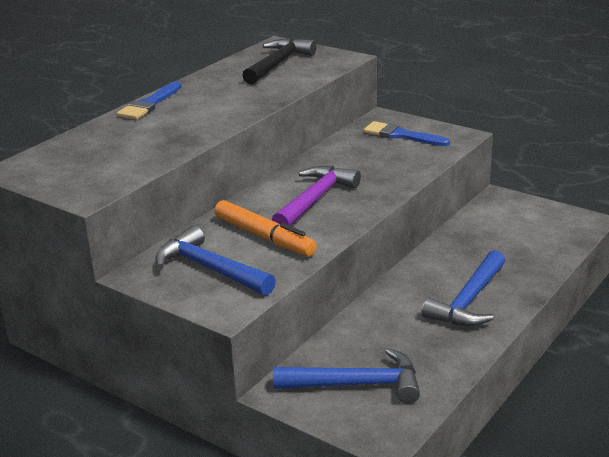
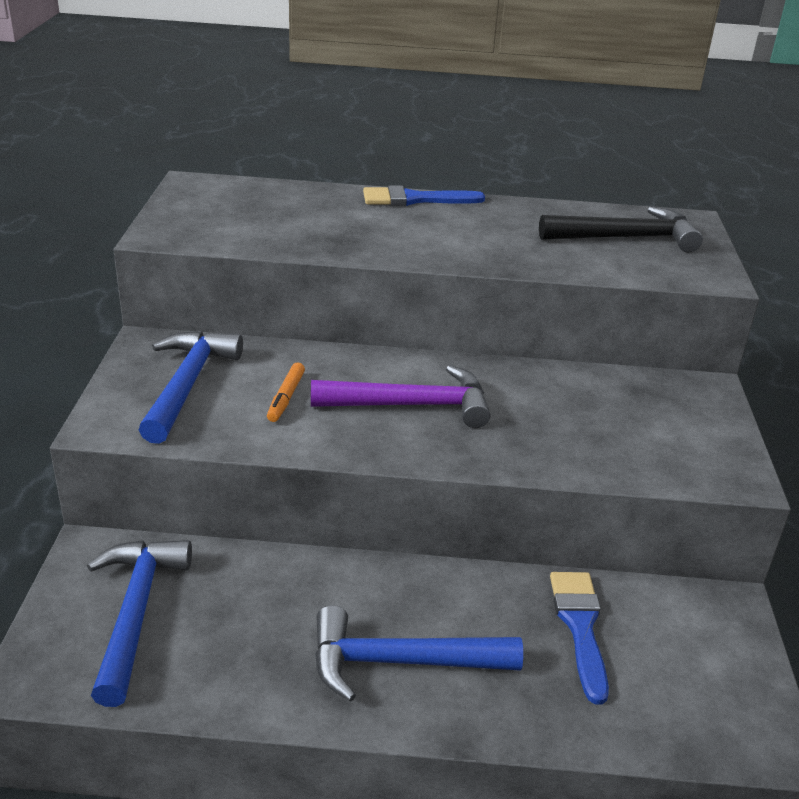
camera: 55 degrees right, 5 degrees up
orange marker [214,200,317,256] -> orange marker [267,363,305,422], size x0.53
blue hammer [273,348,420,404] -> blue hammer turned 150 degrees counterclockwise [87,540,192,707]
blue brush [364,121,450,146] -> blue brush moved to [550,572,609,704]

